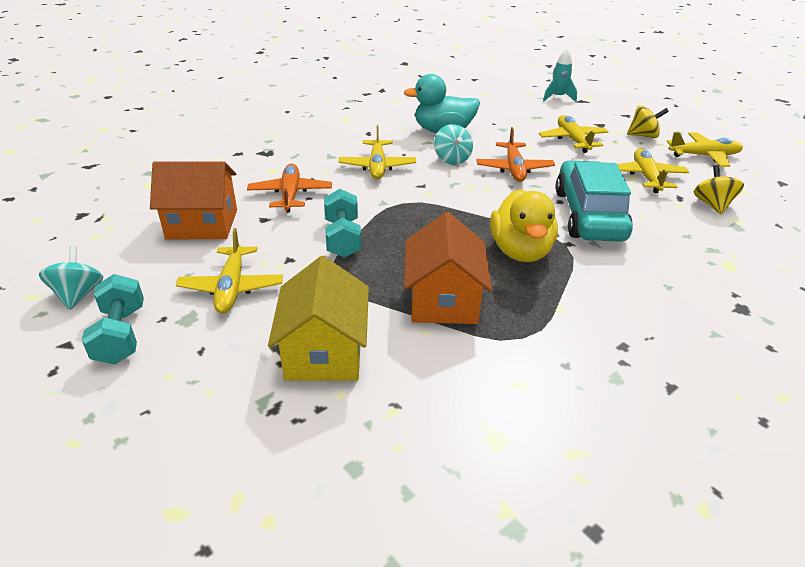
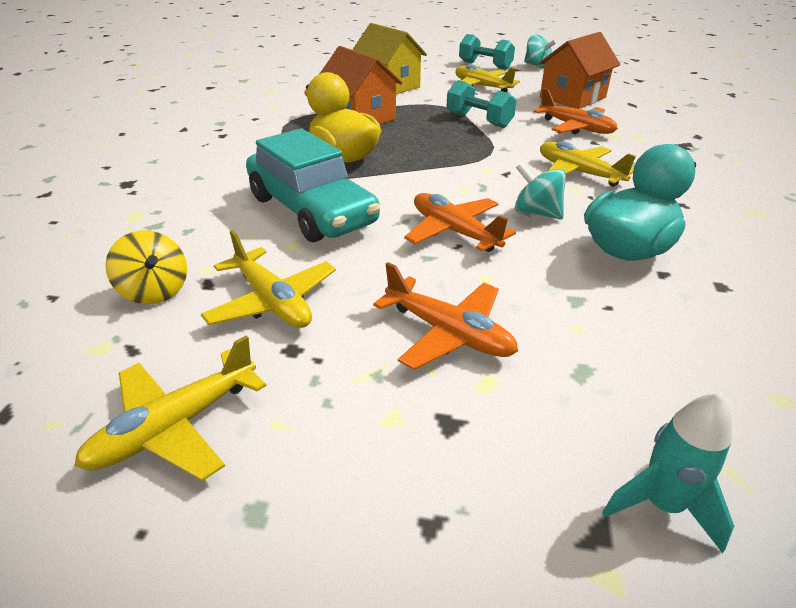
camera: 140 degrees right, 0 degrees up
yellow plane [539,115,608,153] -> orange plane [373,262,518,370]
yellow spinning top [627,105,669,138] -> none

